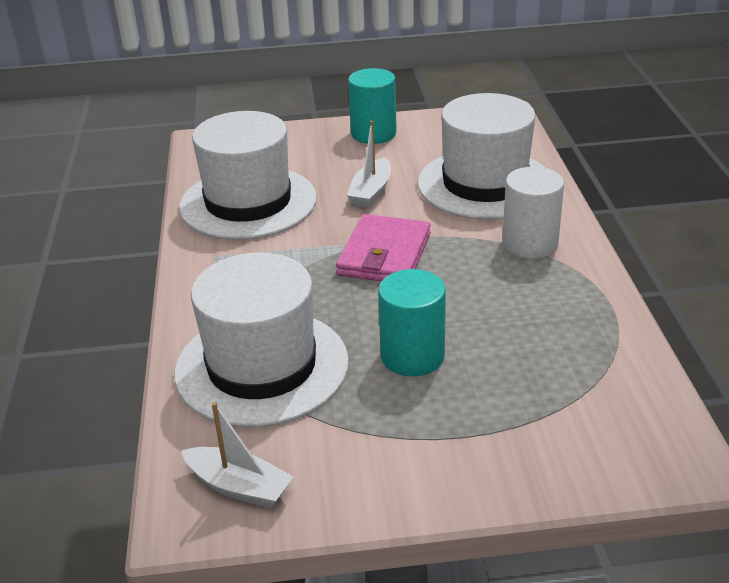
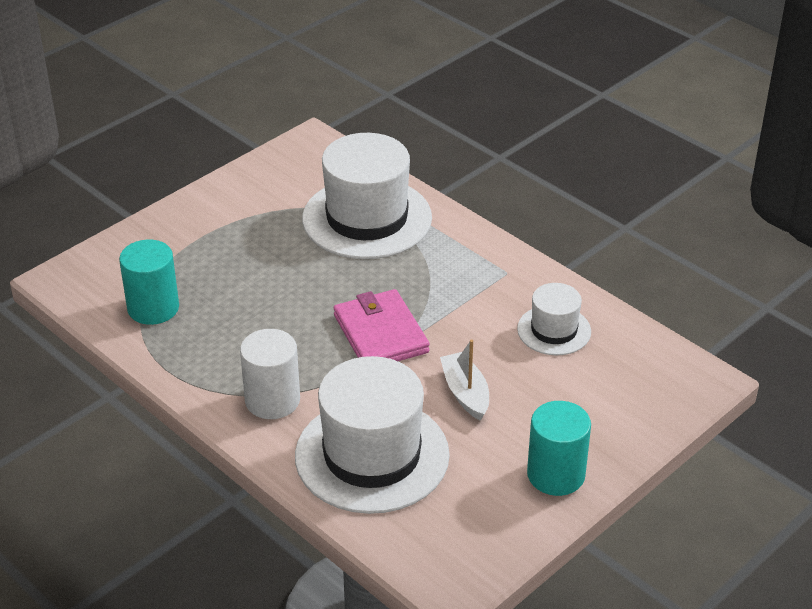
camera: 140 degrees right, 5 degrees up
white hat [179,111,317,240] -> white hat [517,283,591,355], size x0.52
white boat [181,402,293,508] -> none
turquoise cylinder [378,269,446,376] -> turquoise cylinder moved to [119,239,179,325]

